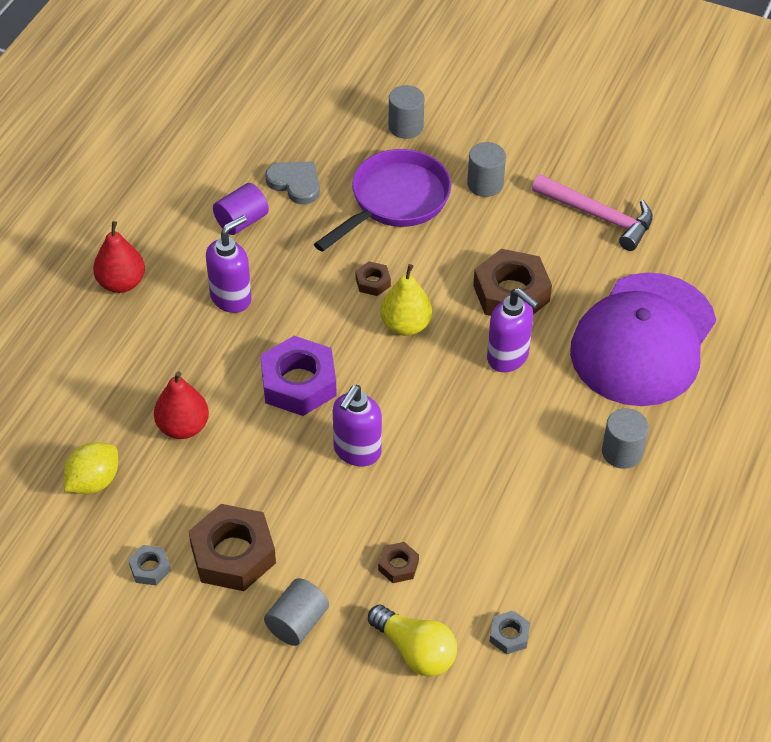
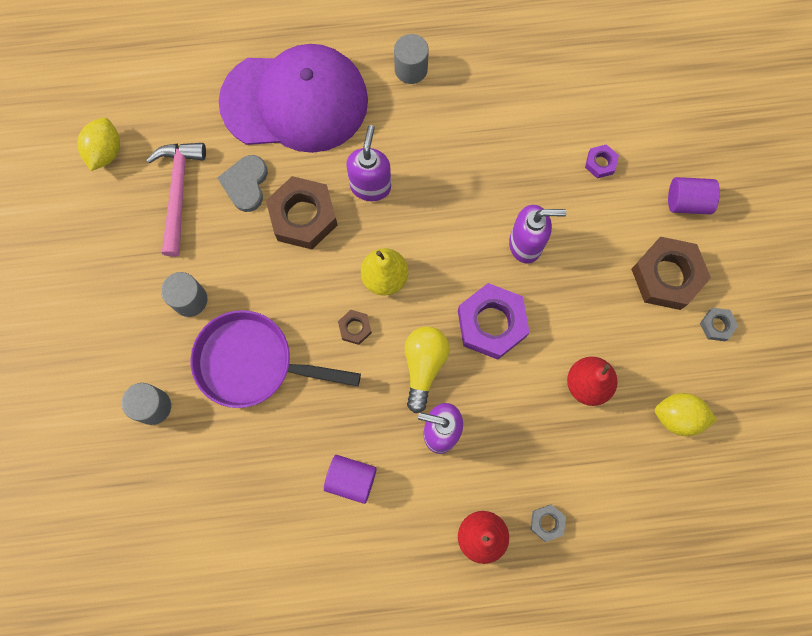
camera: 120 degrees left, 25 degrees up
grey cylinder [264,578,329,646] -> purple cylinder [668,177,720,215]
grey heart [265,162,320,204] -> grey heart moved to [217,155,268,212]
yellow light bulb [368,605,457,676] -> yellow light bulb moved to [405,327,450,413]
brown nut [378,542,419,583] -> purple nut [585,144,619,178]
grey nut [489,610,530,655] -> grey nut moved to [530,505,566,542]
none -> yellow lemon [77,118,120,171]

